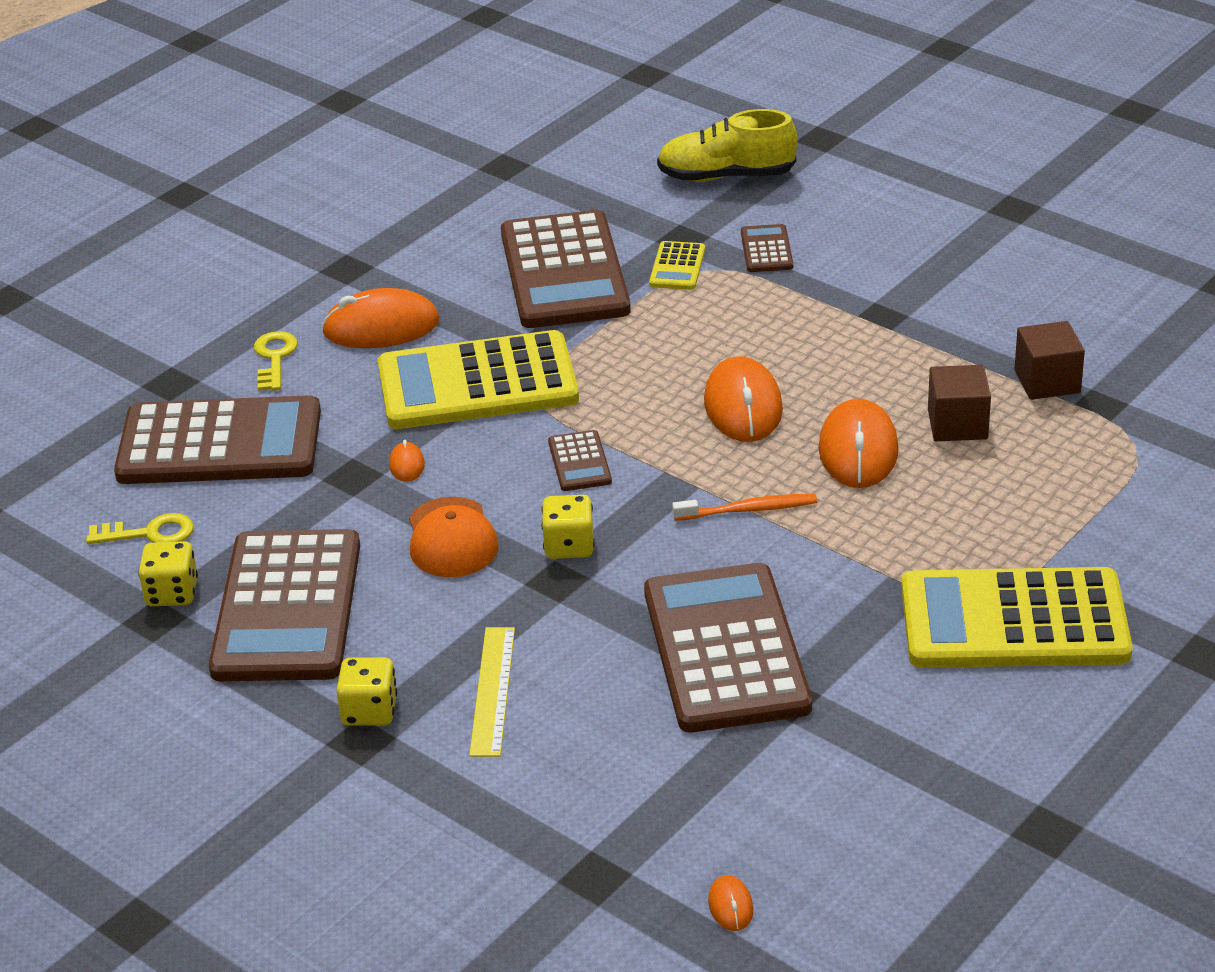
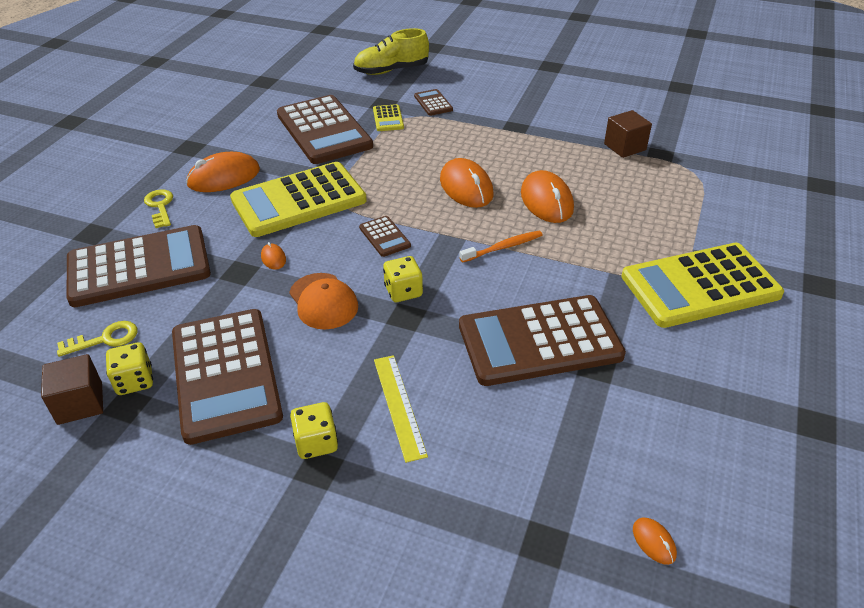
camera: 20 degrees left, 5 degrees up
brown calculator [644,563,812,732] -> brown calculator turned 75 degrees counterclockwise [459,295,626,386]
brown cube [928,365,991,441] -> brown cube moved to [41,354,103,425]

